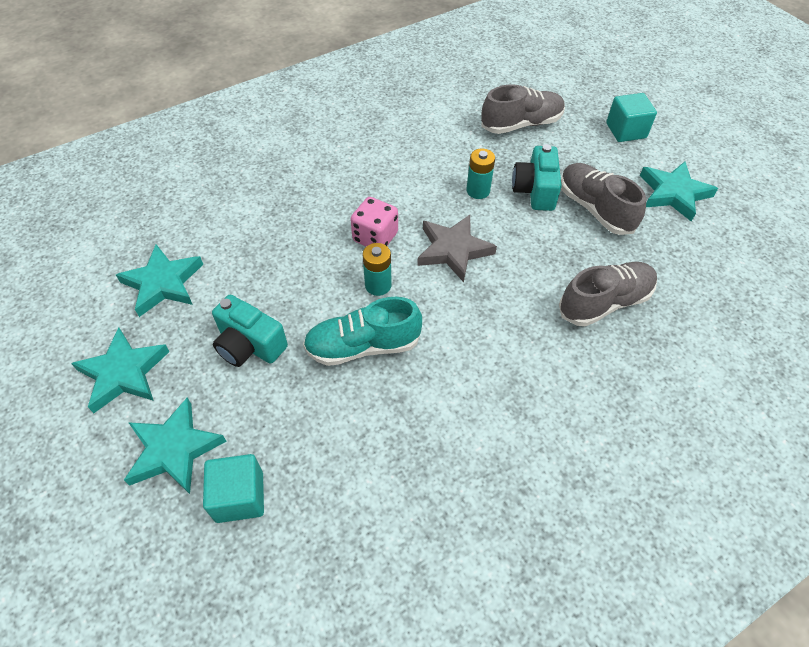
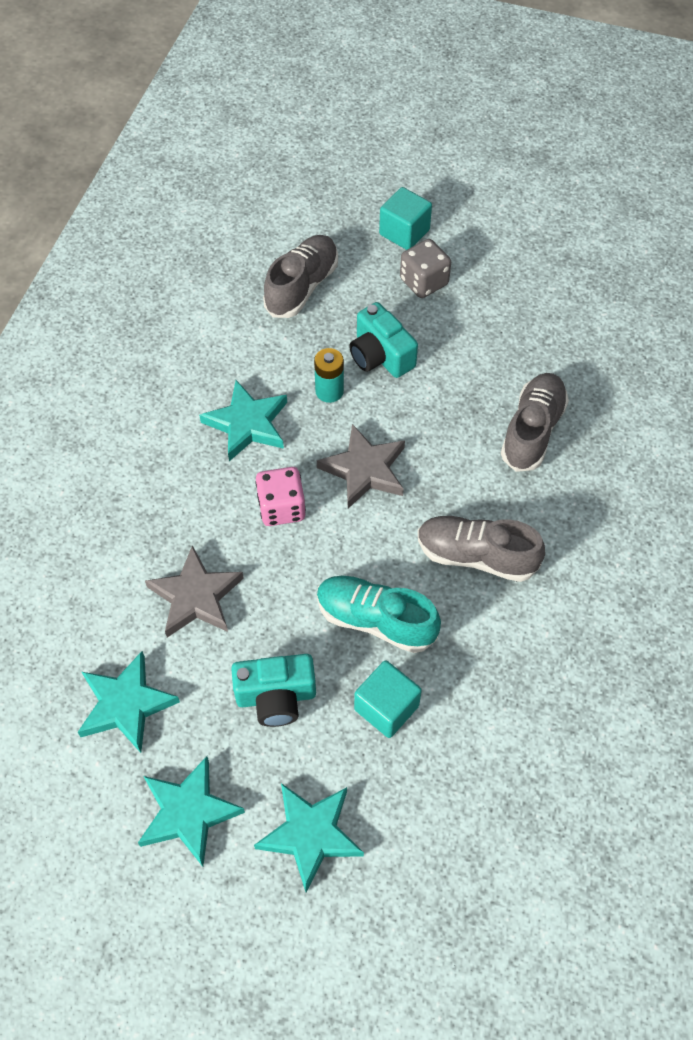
camera: 40 degrees left, 5 degrees up
turquoise cube [203,454,264,523] -> turquoise cube moved to [354,660,422,738]
turquoise shoe [303,297,422,366] -> turquoise shoe turned 75 degrees clockwise [317,576,441,653]
turquoise battery [363,243,392,296] -> none
grey shoe [561,163,646,235] -> grey shoe moved to [418,516,545,582]
turquoise star [640,161,718,222] -> turquoise star moved to [199,380,287,461]
none -> grey star [145,545,244,637]
none -> grey dice [400,239,451,298]

